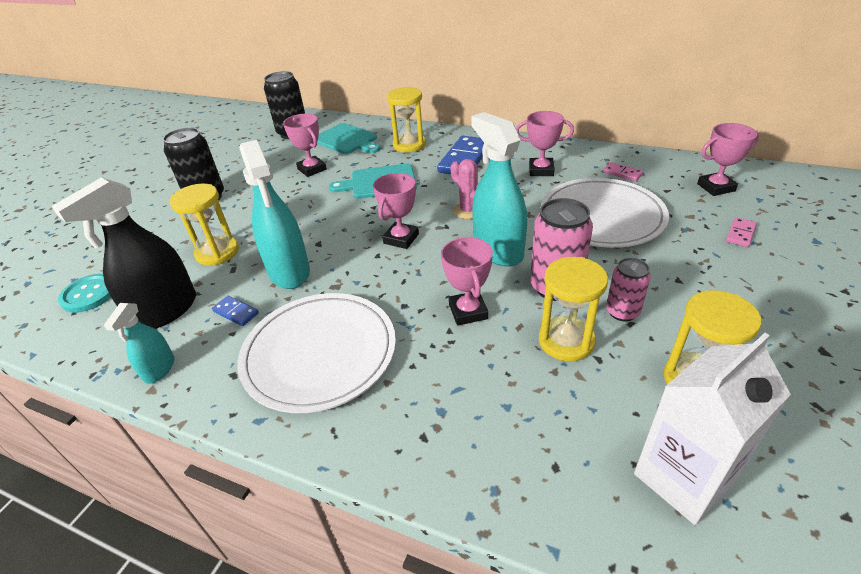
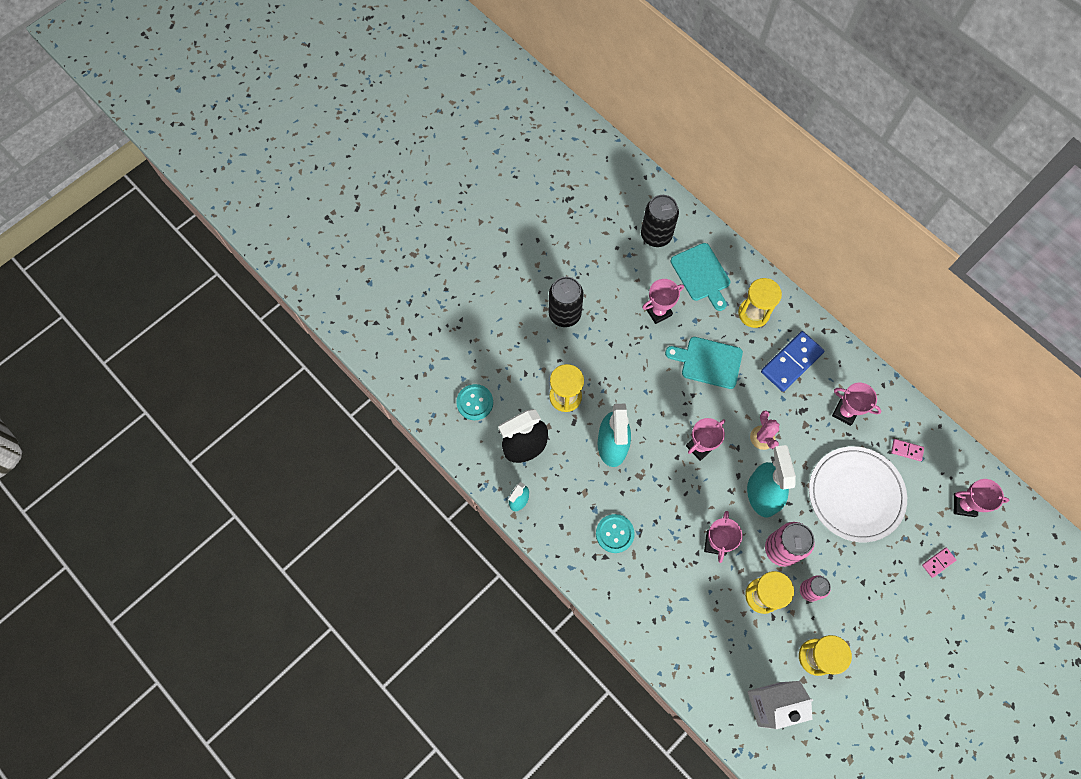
camera: 20 degrees right, 30 degrees up
blue domino [212,296,259,326] -> none
white plate [237,293,396,413] -> turquoise button [596,514,635,553]
pink trophy [283,114,327,177] -> pink trophy turned 75 degrees clockwise [642,279,684,324]
pink domino [603,162,644,181] -> pink domino turned 45 degrees counterclockwise [891,439,924,461]

